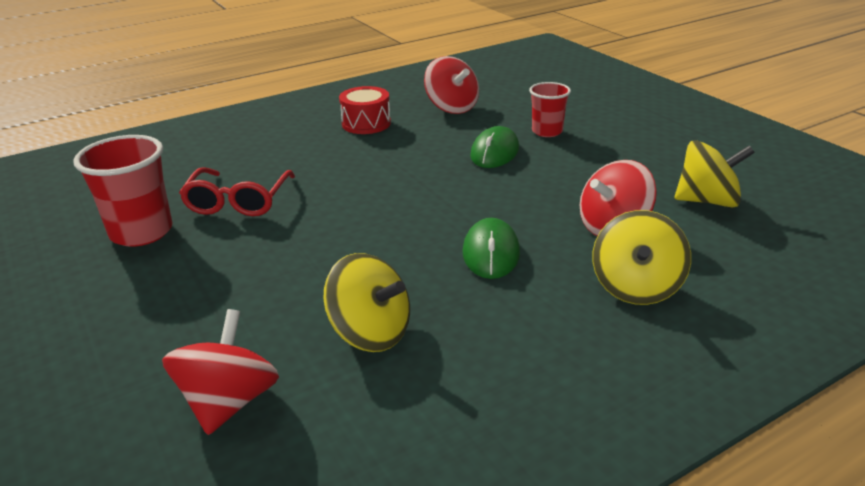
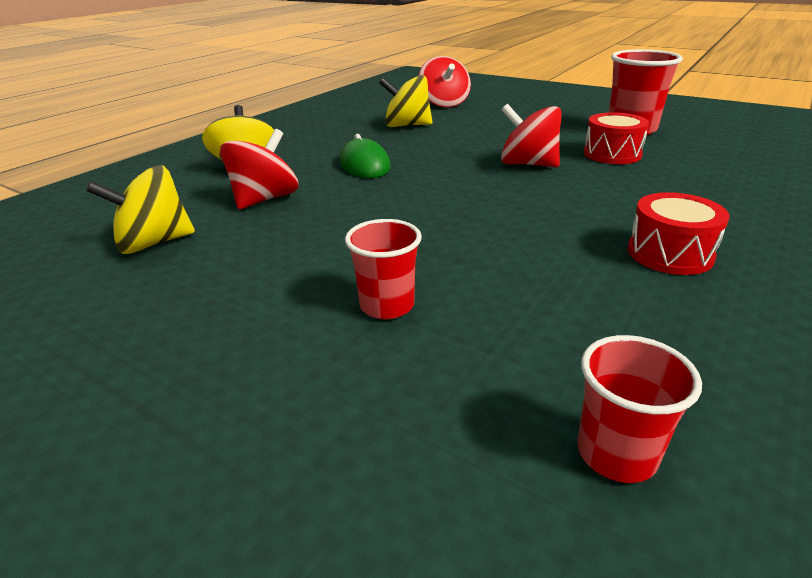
camera: 155 degrees right, 0 degrees up
red glasses [179,167,295,216] -> red drum [584,112,649,164]
red spinning top [424,56,479,114] -> red spinning top moved to [501,104,562,167]
green mouse [470,126,519,168] -> none
none -> red cup [578,335,702,483]

